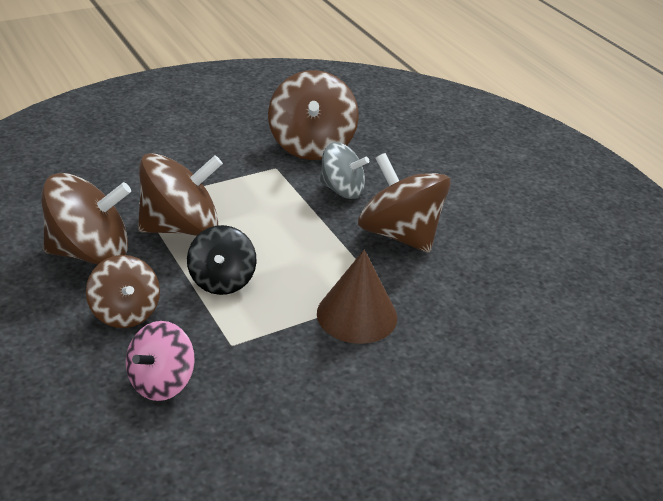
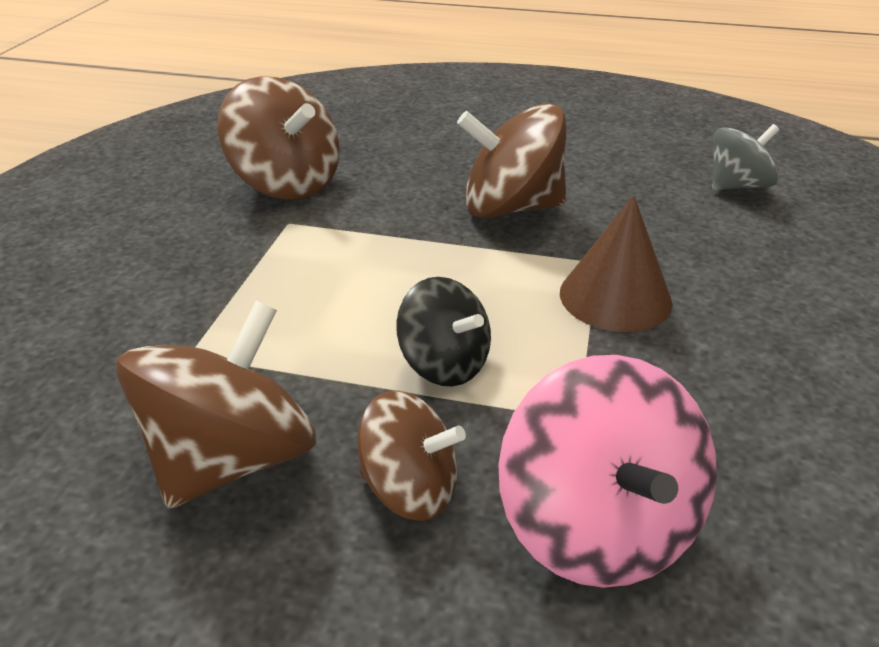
camera: 45 degrees left, 0 degrees up
pink spinning top [126,321,195,401] -> pink spinning top [498,355,717,588], size x1.59
brown spinning top [138,153,223,236] -> none
grey spinning top [319,142,369,199] -> grey spinning top moved to [712,124,779,190]

